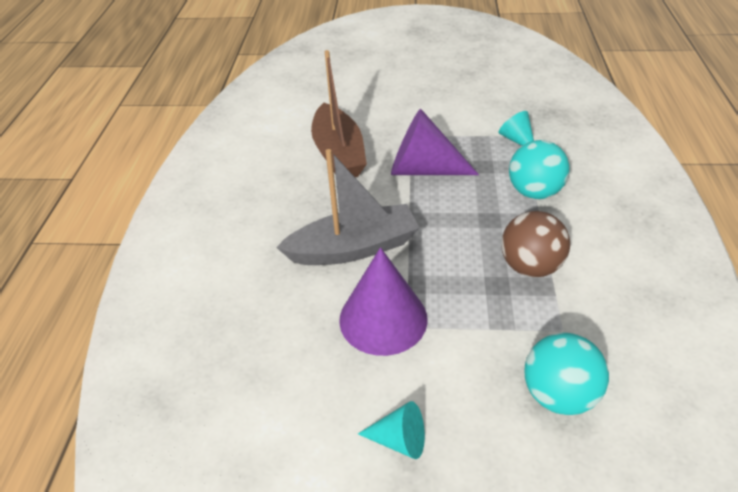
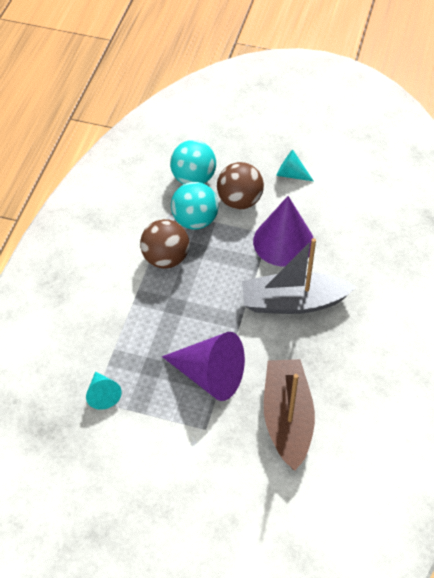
camera: 170 degrees left, 10 degrees up
turquoise ball [509,140,570,199] -> turquoise ball moved to [171,182,218,229]
none -> brown ball [217,162,264,209]

